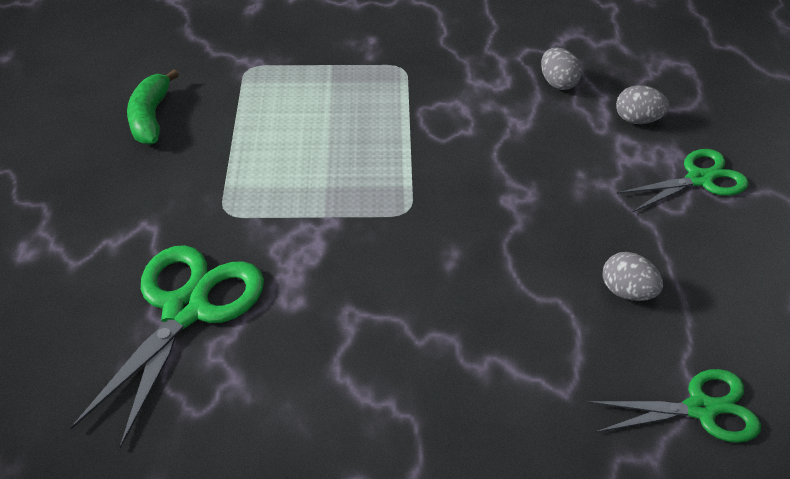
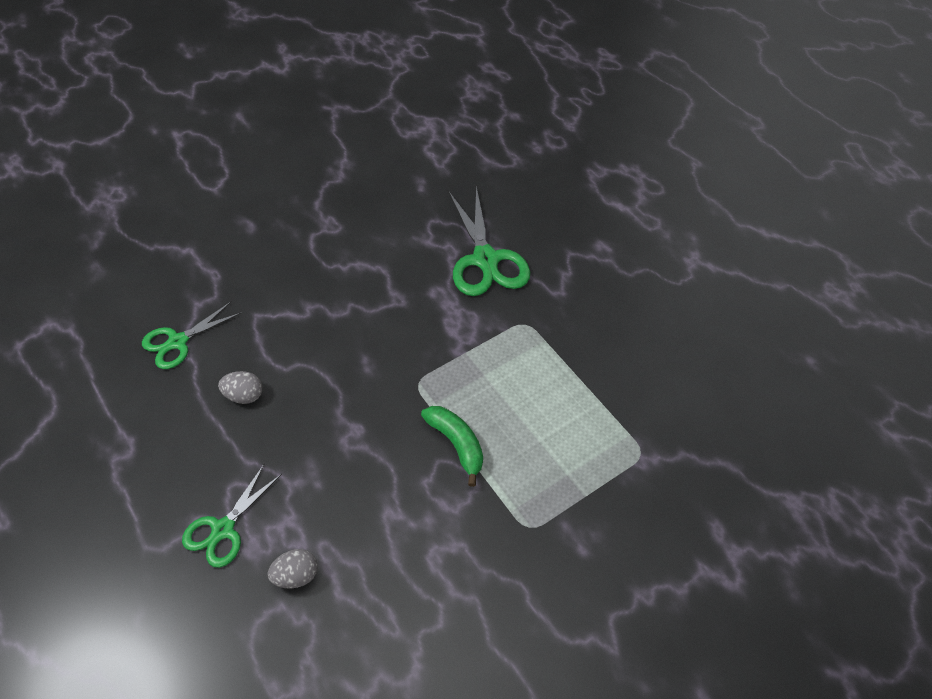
camera: 145 degrees right, 10 degrees up
green banana [127,69,179,145] -> green banana moved to [421,406,483,487]
grey egg [541,47,582,90] -> none

